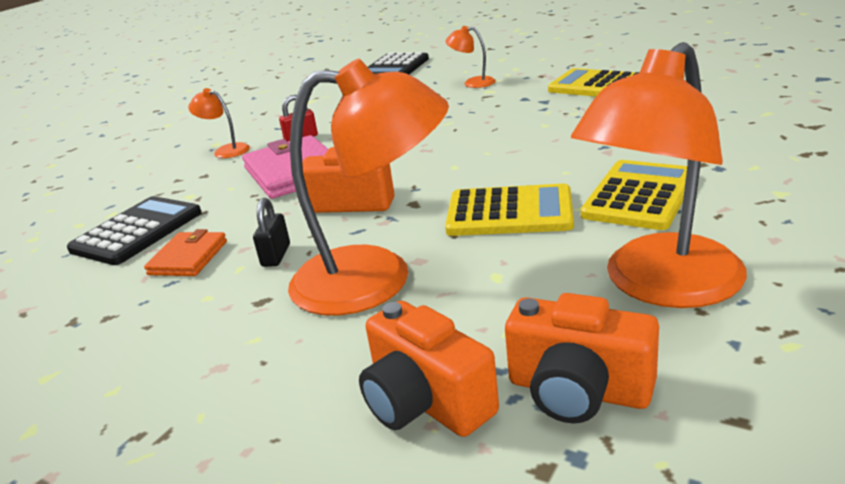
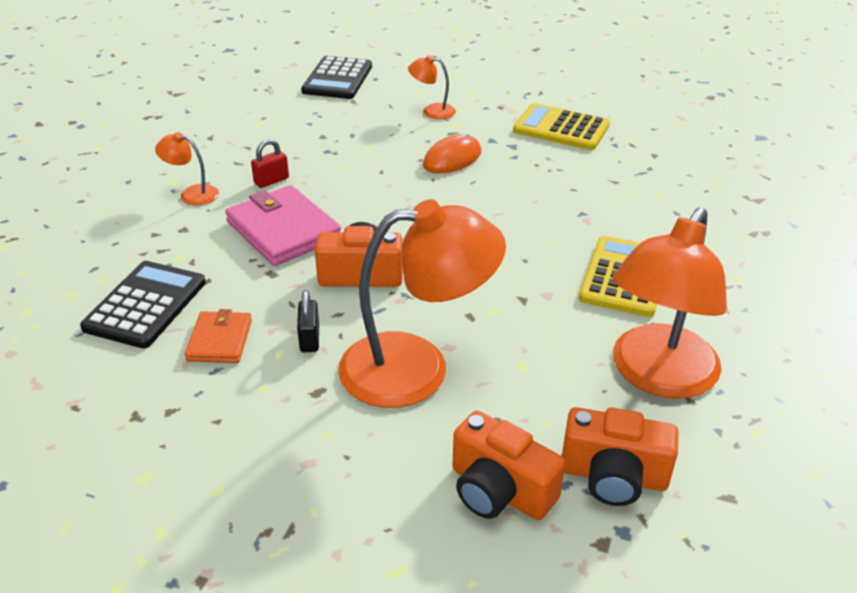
camera: 15 degrees left, 10 degrees up
yellow calculator [445,184,574,236] -> none
none -> orange mouse [423,131,481,174]

